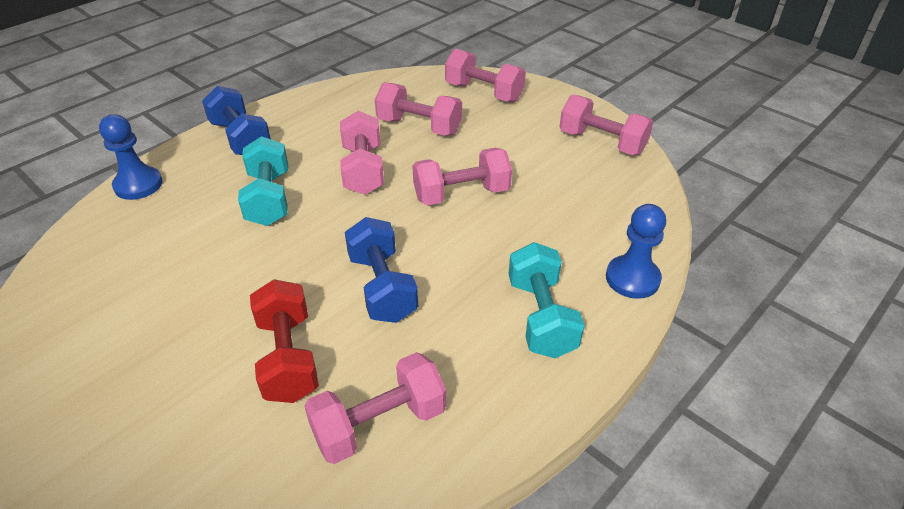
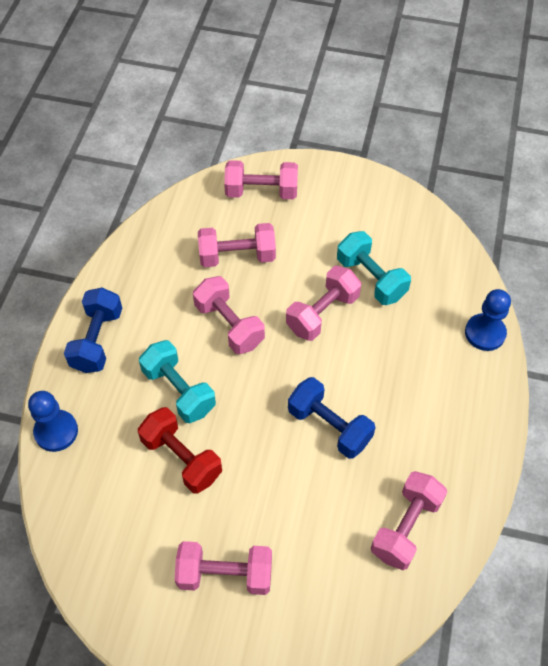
camera: 30 degrees left, 15 degrees up
blue dumbbell [202,86,271,155] -> blue dumbbell turned 75 degrees clockwise [64,288,122,373]
red dumbbell [250,279,319,403] -> red dumbbell moved to [138,407,222,494]
turquoise dumbbell [508,242,585,358] -> turquoise dumbbell moved to [337,231,411,305]
pink dumbbell [559,94,653,155] -> pink dumbbell moved to [175,541,272,595]

